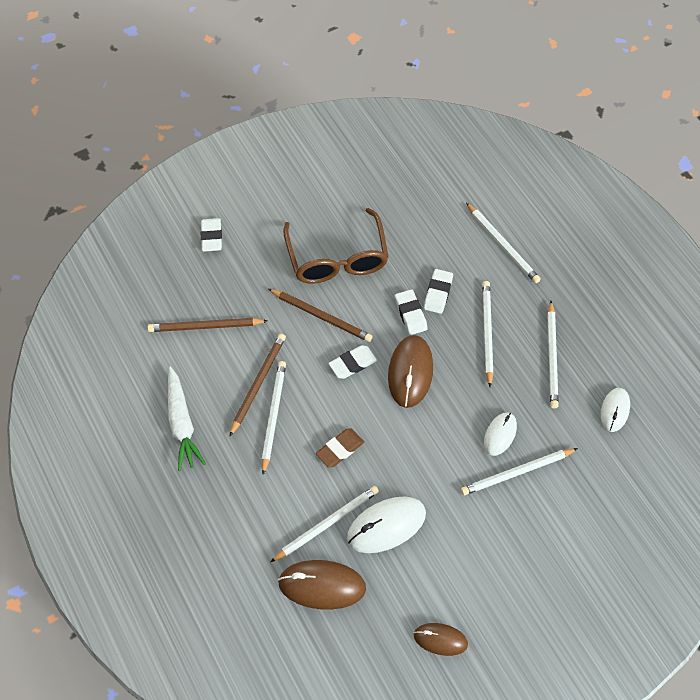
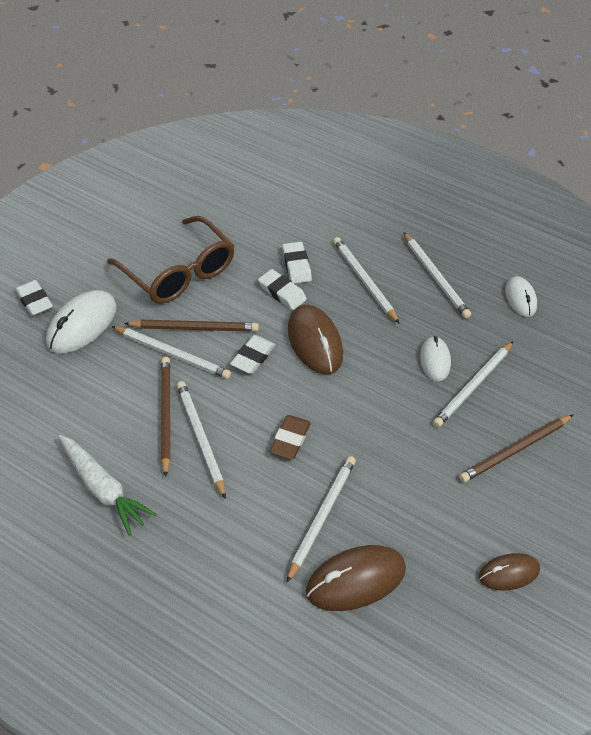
camera: 30 degrees left, 10 degrees down
brown pencil [148,318,267,332] -> brown pencil moved to [459,414,574,483]
white mouse [347,497,426,553] -> white mouse moved to [46,290,117,353]
white pencil [466,203,541,283] -> white pencil moved to [112,326,231,379]

